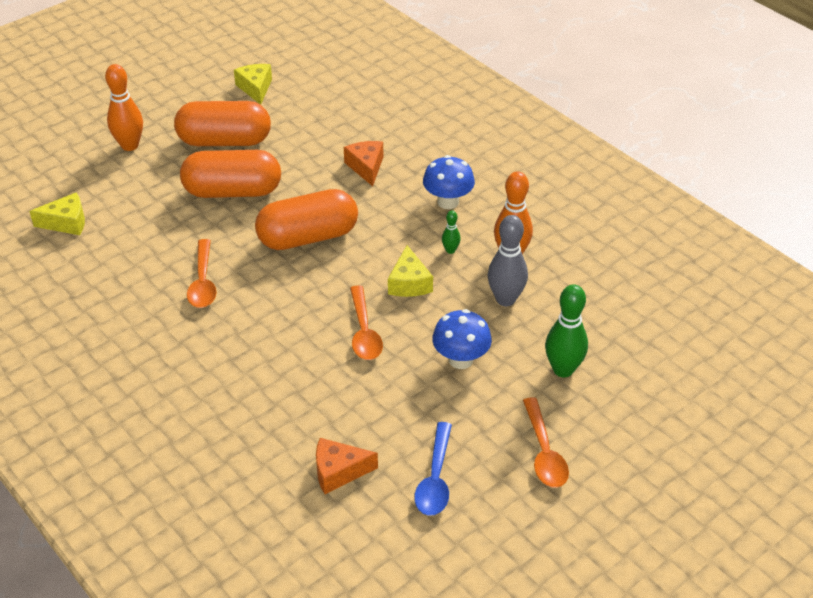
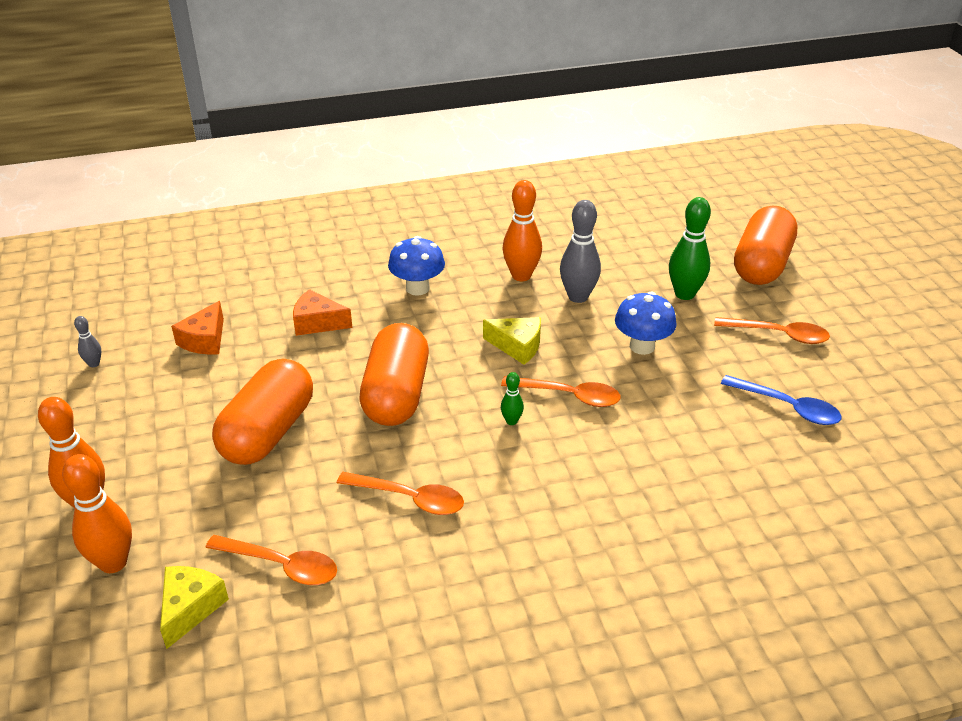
camera: 65 degrees left, 5 degrees down
orange capsule [174,101,271,146] -> orange capsule moved to [734,206,798,285]
yellow cheese [234,64,272,105] -> grey bowling pin [74,316,101,367]
orange cheese [316,438,378,494] -> orange cheese moved to [171,301,224,355]
green bowling pin [442,211,461,254] -> green bowling pin moved to [501,372,524,425]
none -> orange bowling pin [62,454,132,573]
none -> orange spoon [205,535,337,585]

